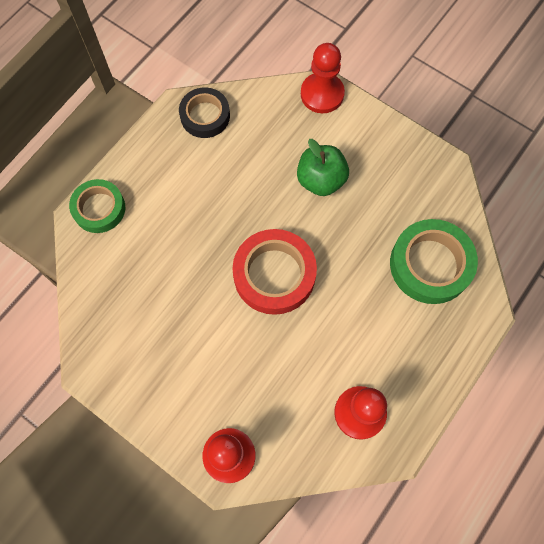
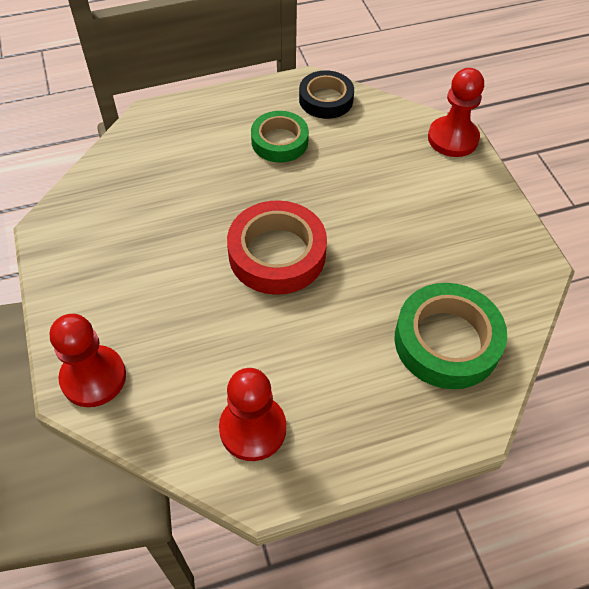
camera: 35 degrees right, 15 degrees down
green tape [69,179,125,233] -> green tape moved to [251,111,309,162]
green apple [297,139,349,196] -> none

